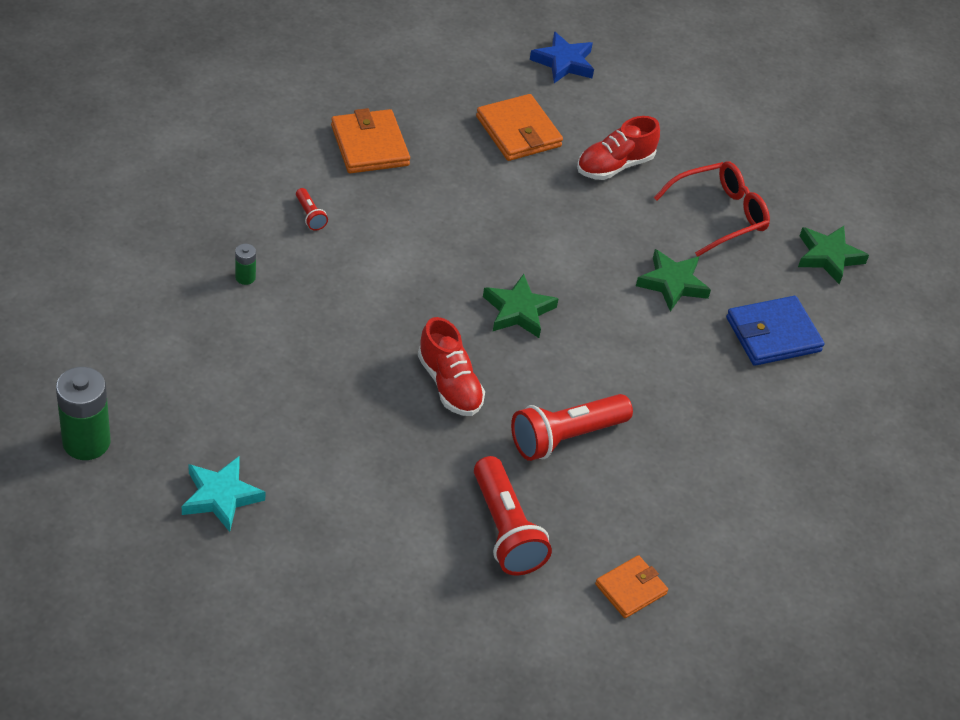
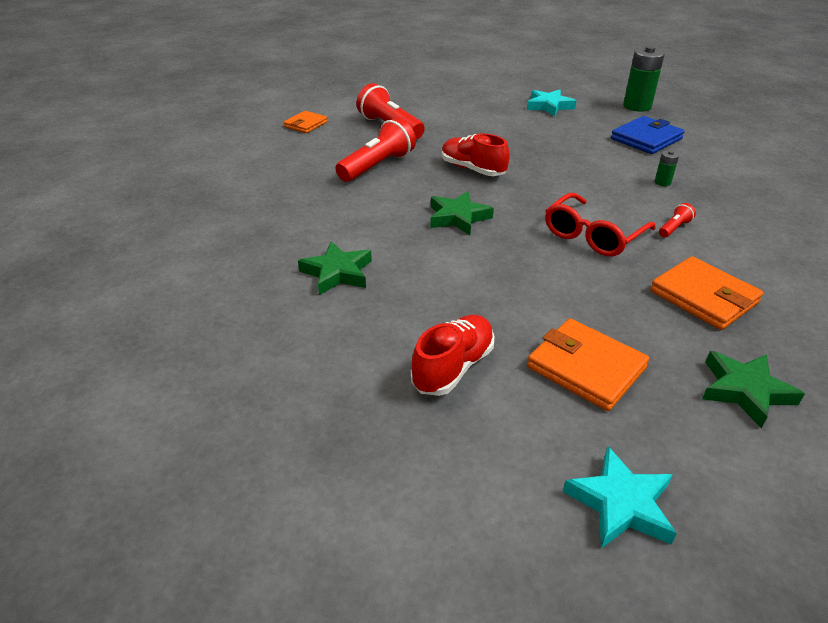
camera: 165 degrees right, 10 degrees down
red flashlight [296,188,328,231] -> red flashlight turned 90 degrees clockwise [659,203,696,238]
blue star [530,31,594,83] -> turquoise star [563,446,677,549]
red glasses [654,161,770,257] -> red glasses moved to [545,193,656,256]
blue wallet [726,296,824,366] -> blue wallet moved to [611,116,685,154]
green star [798,226,869,284] -> green star moved to [702,351,805,429]

